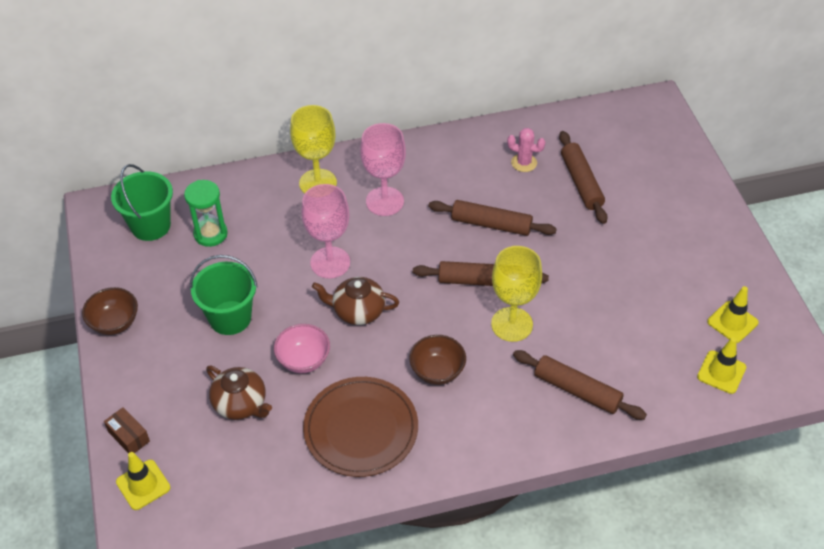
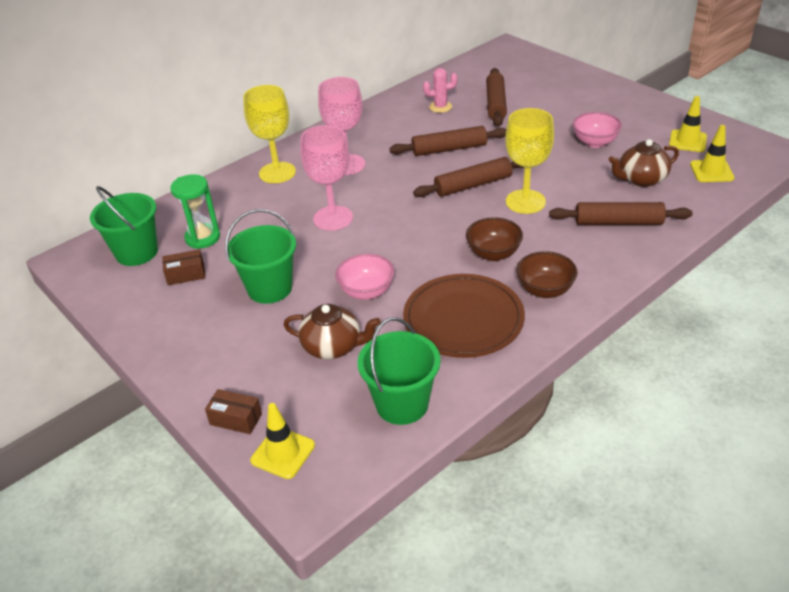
camera: 25 degrees left, 10 degrees down
brown bowl [82,287,138,335] -> brown bowl moved to [516,251,578,298]
brown teapot [312,277,399,325] -> brown teapot moved to [608,139,679,187]
brown rolling pin [559,131,608,224] -> brown rolling pin turned 45 degrees clockwise [486,68,507,126]
none -> brown box [162,249,205,285]
none -> green bucket [358,317,440,425]
none -> pink bowl [573,112,622,148]

